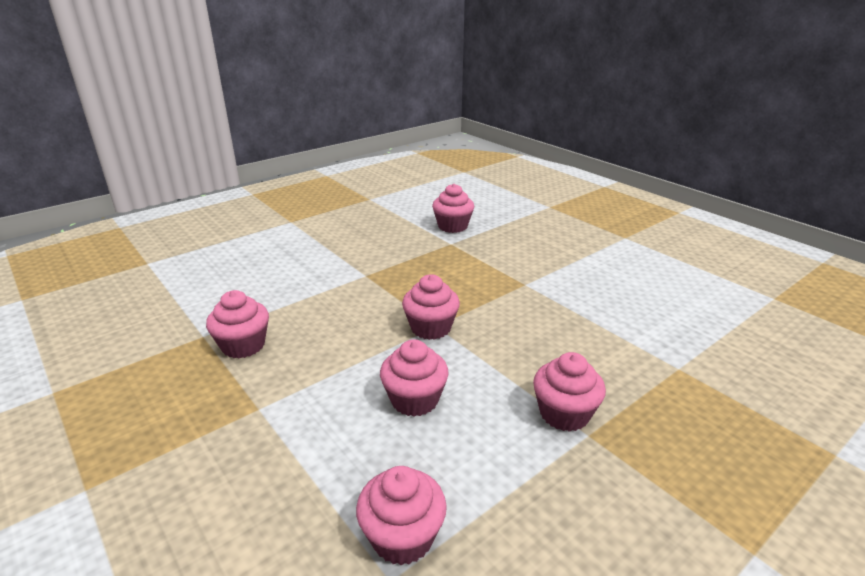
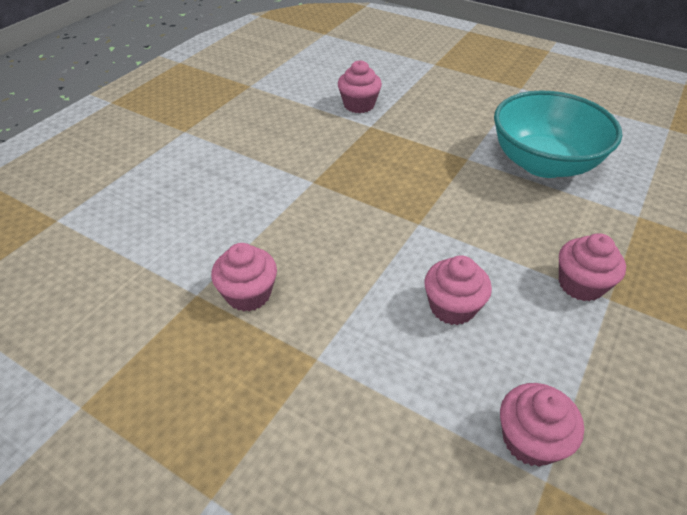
camera: 20 degrees left, 15 degrees up
pink cupcake [402,274,460,340] -> none
none -> turquoise bowl [494,90,622,178]

